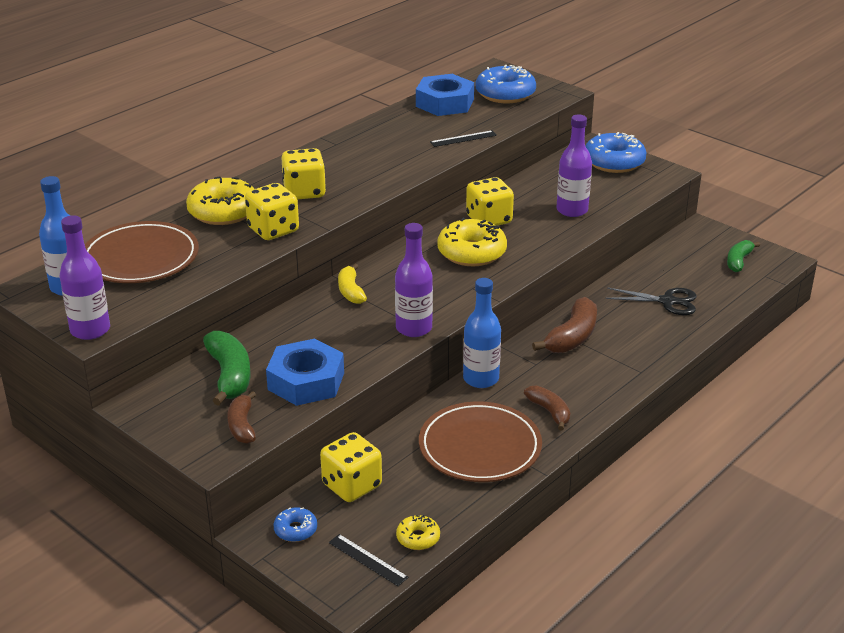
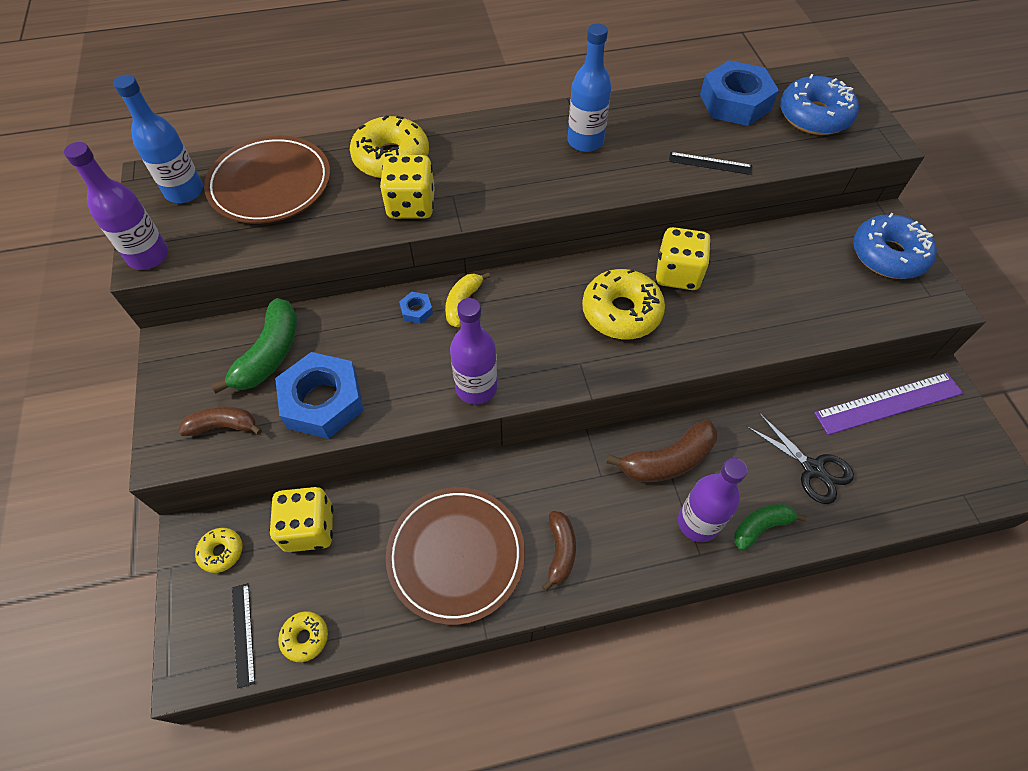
camera: 35 degrees right, 25 degrees up
brown banana [227,391,256,444] -> brown banana turned 60 degrees clockwise [178,406,262,436]
blue donut [274,507,317,542] -> yellow donut [195,528,242,573]
yellow dice [281,148,326,200] -> none
blue bottle [463,278,501,388] -> blue bottle moved to [567,23,611,152]
purple bottle [556,115,592,217] -> purple bottle moved to [678,458,748,542]
green banana [727,240,760,272] -> green banana moved to [734,504,807,551]
none -> blue nut [399,292,433,324]
none -> purple ruler [814,373,963,435]

